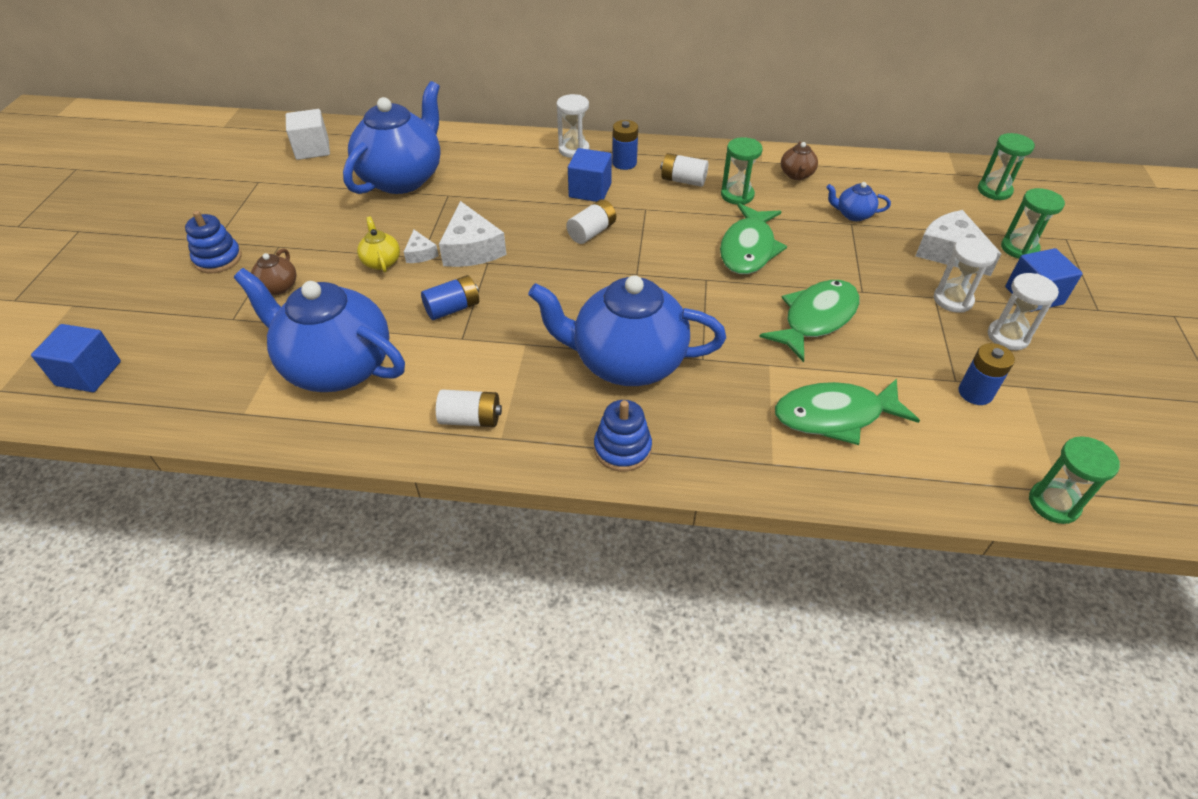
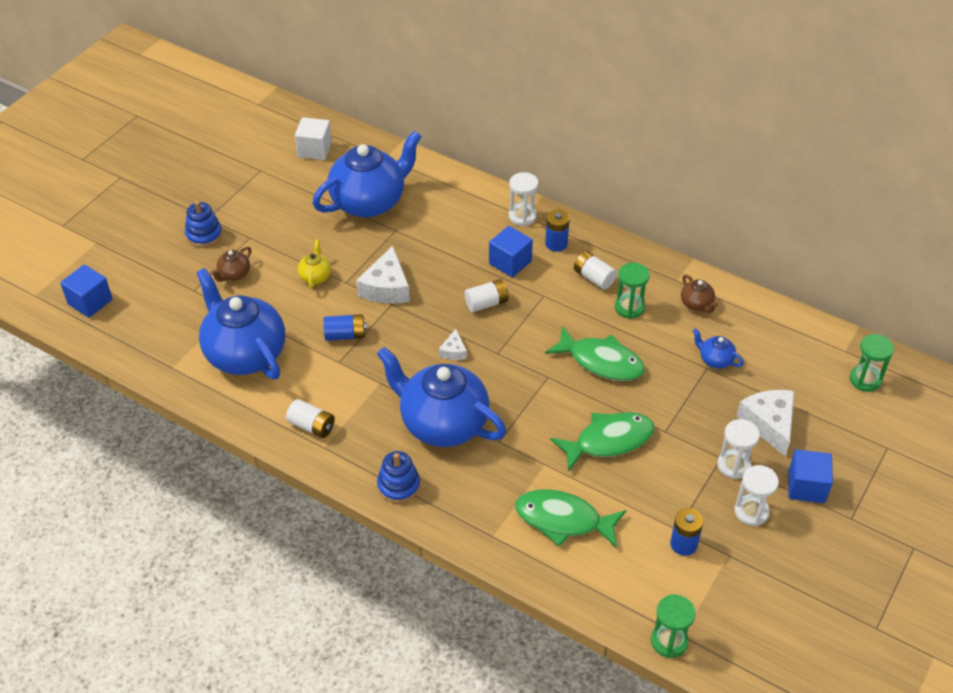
camera: 25 degrees right, 0 degrees up
white cheese [404,230,439,263] -> white cheese moved to [439,329,467,360]
green fish [720,203,787,275] -> green fish turned 105 degrees counterclockwise [545,326,645,381]
brown teapot [781,141,818,180] -> brown teapot turned 60 degrees counterclockwise [681,274,718,313]
green hourglass [1001,188,1065,259] -> none

